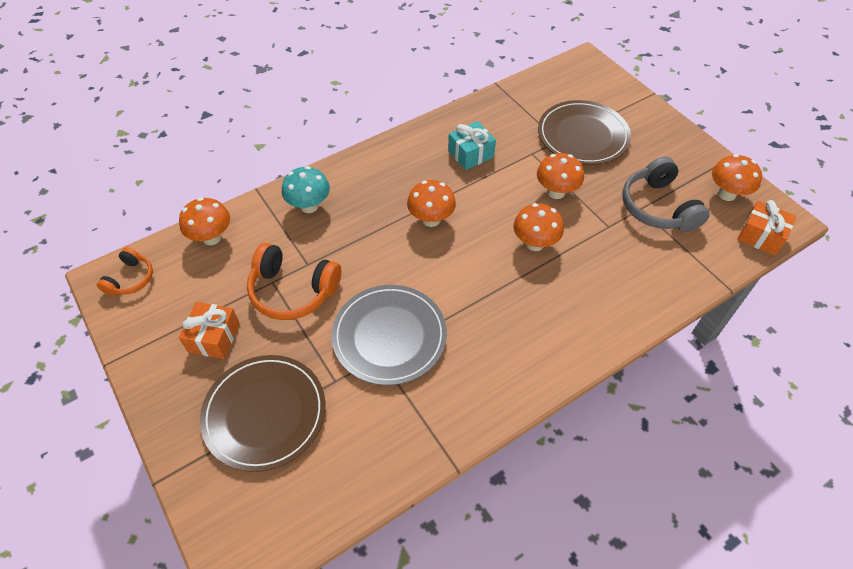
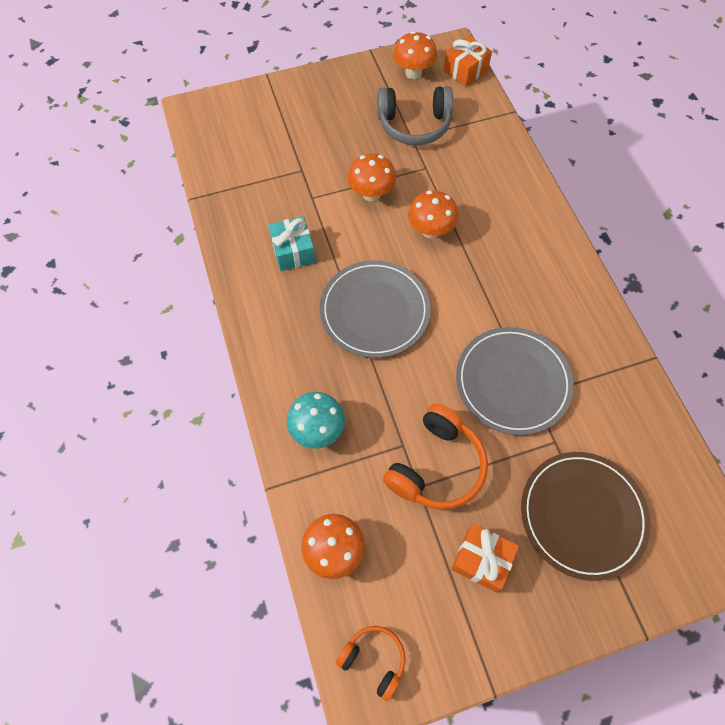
camera: 75 degrees left, 10 degrees up
orange mushroom [407,180,456,227] -> grey plate [320,260,430,358]
brown plate [538,100,631,165] -> none

